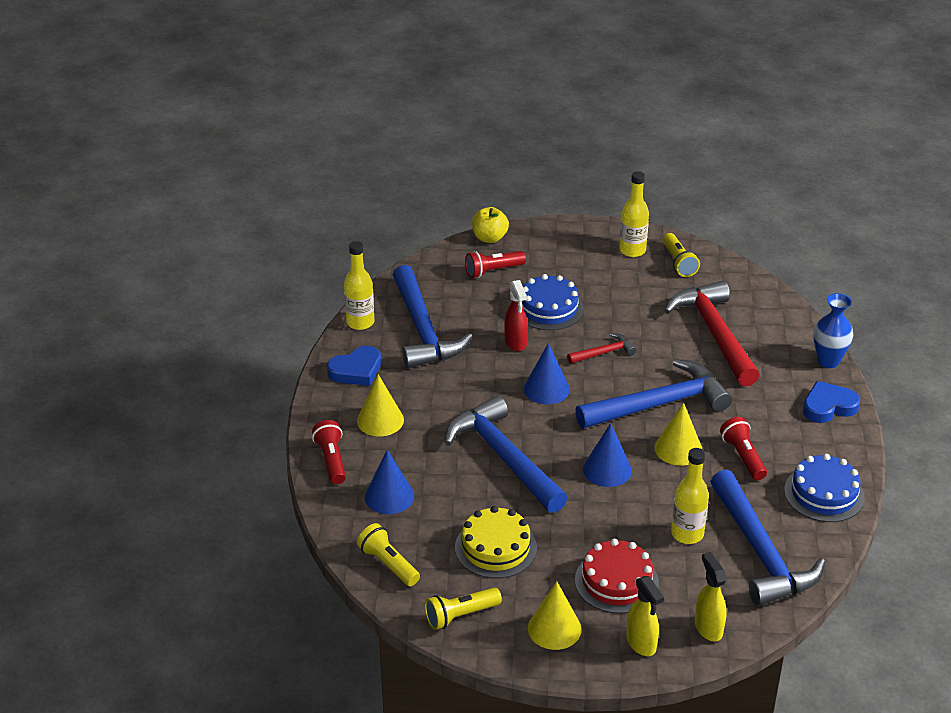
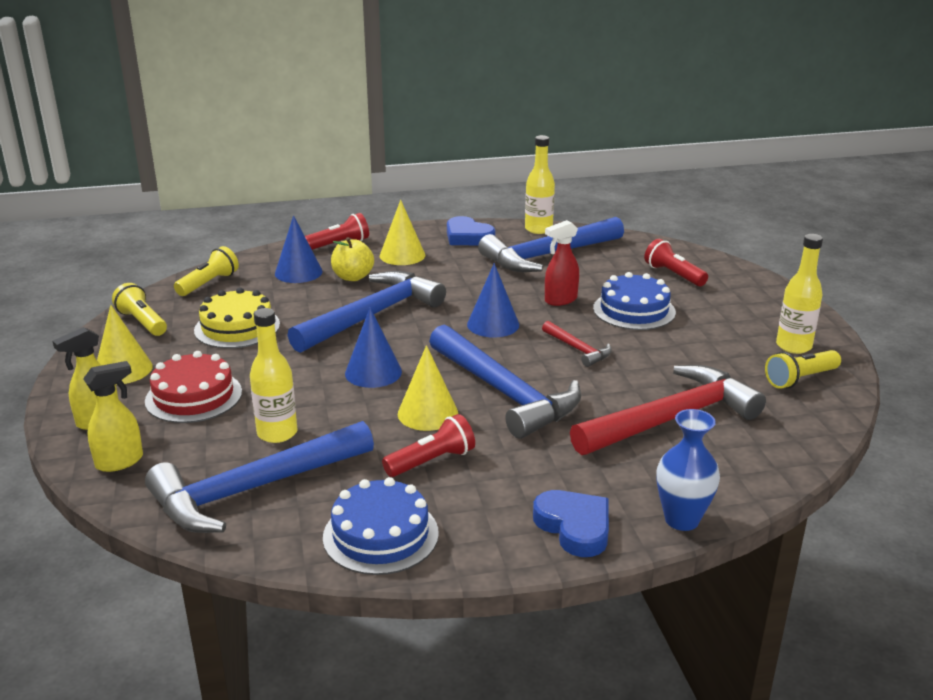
camera: 75 degrees right, 10 degrees down
yellow apple [472,207,509,243] -> yellow apple moved to [331,237,374,281]

